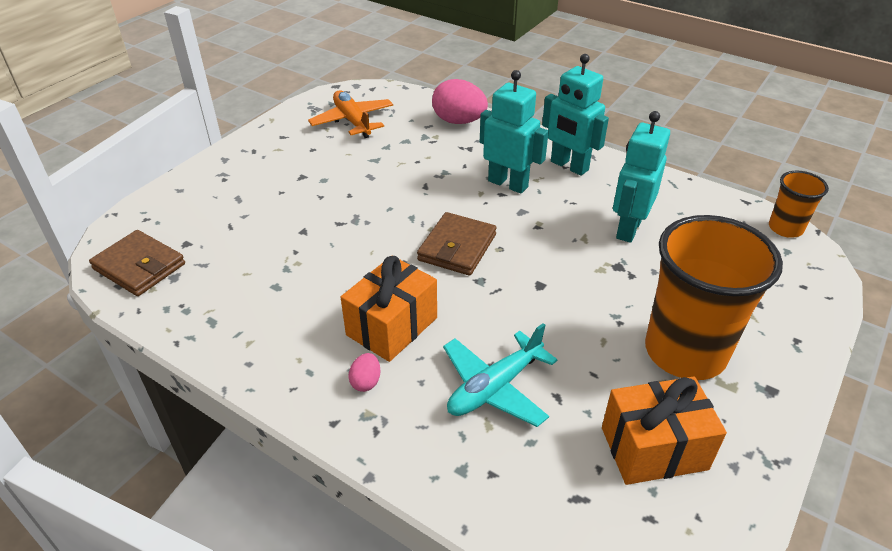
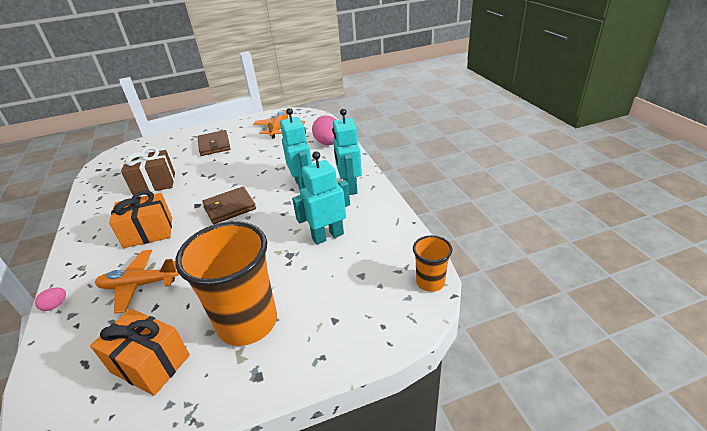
camera: 40 degrees right, 5 degrees down
brown wallet [89,230,185,296] -> brown wallet moved to [198,130,230,156]
pink egg [348,353,381,392] -> pink egg moved to [35,288,66,311]
turquoise plane [443,323,557,427] -> orange plane [95,250,179,314]
none -> brown gift [121,146,175,195]

